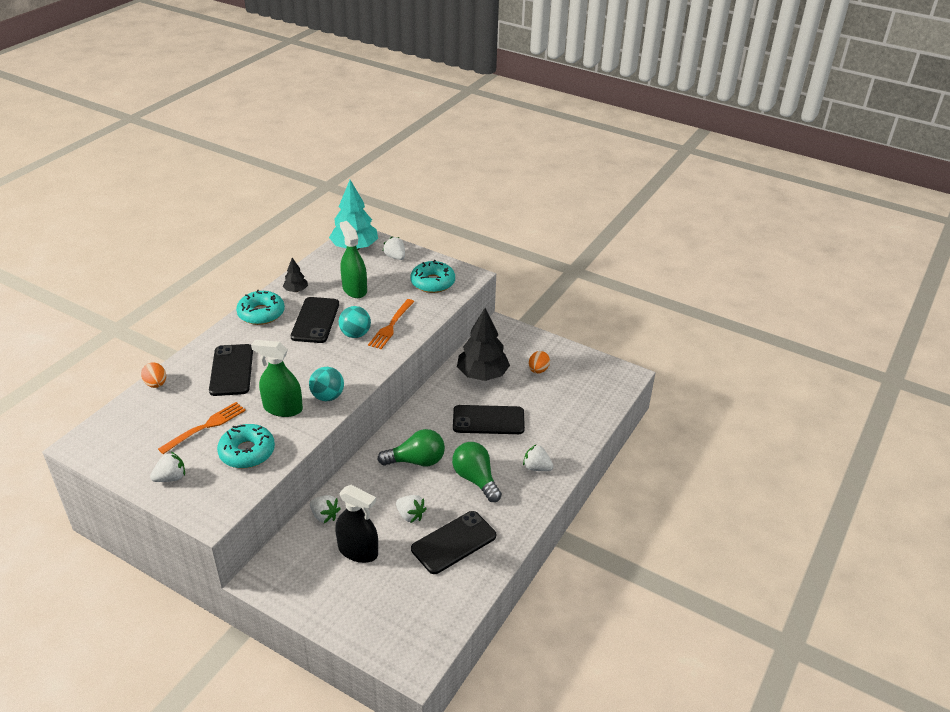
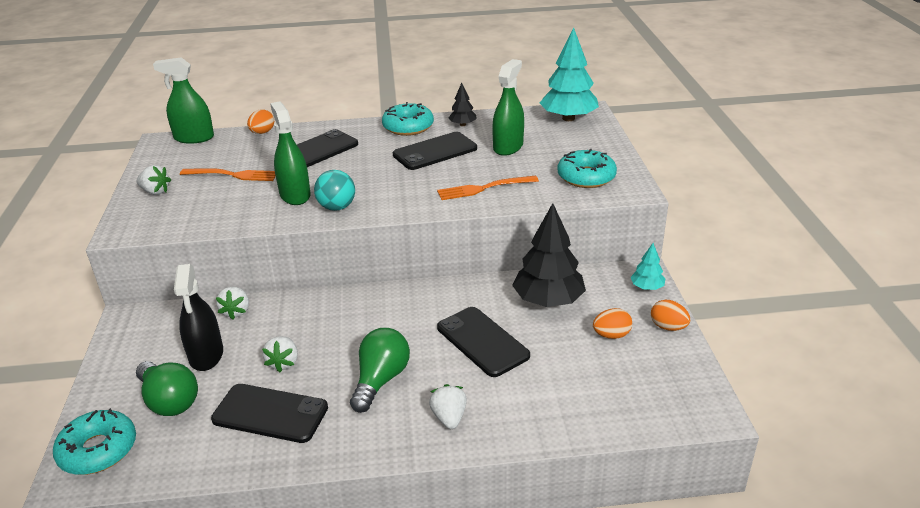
camera: 55 degrees right, 5 degrees down
turquoise donut [217,424,275,468] -> turquoise donut moved to [53,408,136,475]
turquoise ball [339,306,371,338] -> none
green light bulb [377,429,445,466] -> green light bulb moved to [136,361,198,416]
white strawberry [383,236,405,260] -> none
none -> green spray bottle [153,57,214,144]
none -> turquoise tree [631,243,665,290]
none -> orange egg [651,300,690,331]

